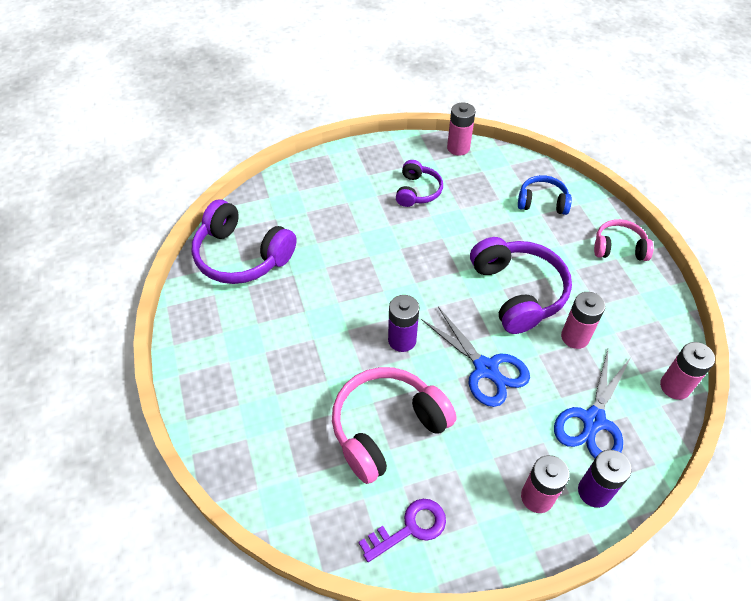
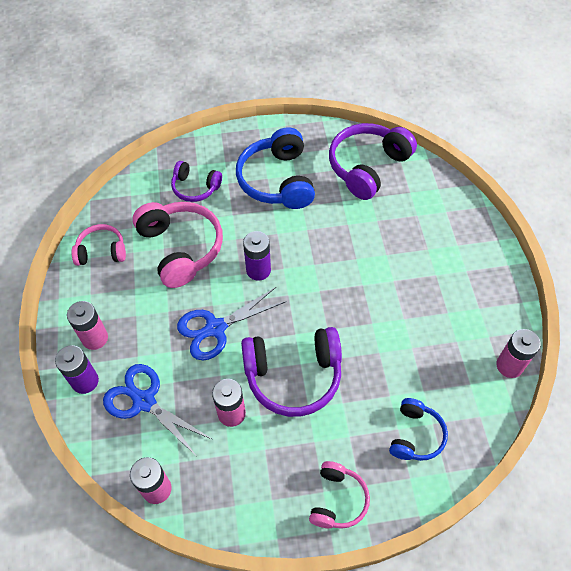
camera: 100 degrees right, 5 degrees up
purple key [359,499,446,562] -> pink headphones [72,224,126,266]
purple headphones [396,160,443,207] -> purple headphones moved to [171,161,222,202]
none -> blue headphones [236,127,315,209]

